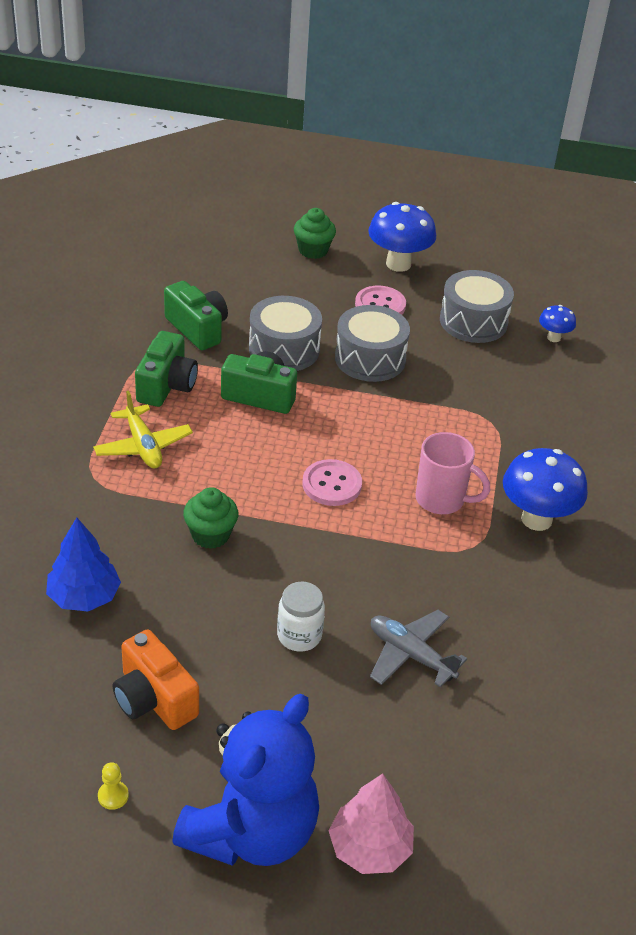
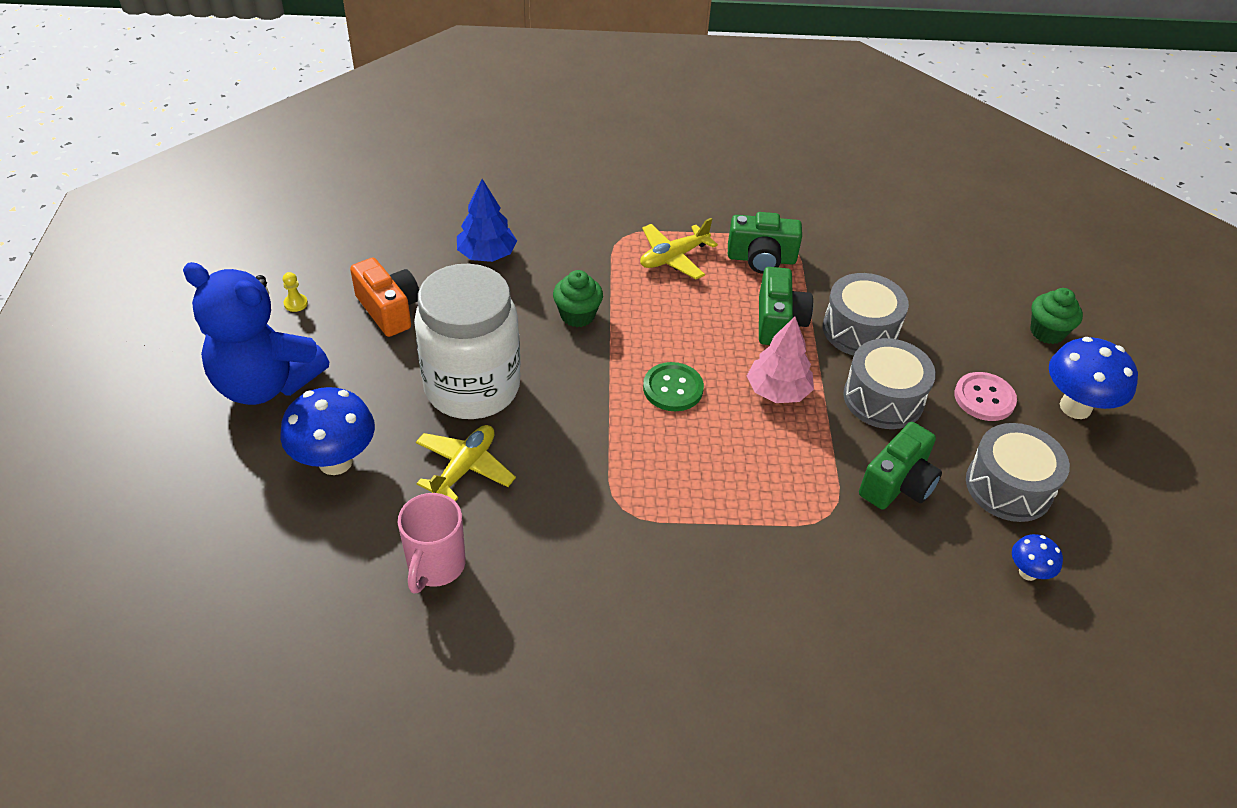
camera: 80 degrees right, 5 degrees up
orange camera [113,629,199,730] -> orange camera turned 105 degrees clockwise [350,258,419,337]
green camera [164,281,228,350] -> green camera moved to [859,422,942,510]
white jar [277,581,325,652] -> white jar [414,264,520,419], size x2.34
pink button [302,459,362,506] -> green button [643,362,704,411]
pink tree [329,773,414,874] -> pink tree moved to [747,316,814,403]
grey plane [370,610,467,688] -> yellow plane [416,425,516,502]
pink mug [415,432,490,514] -> pink mug moved to [398,493,466,593]
blue mushroom [503,448,588,531] -> blue mushroom moved to [280,387,375,475]

